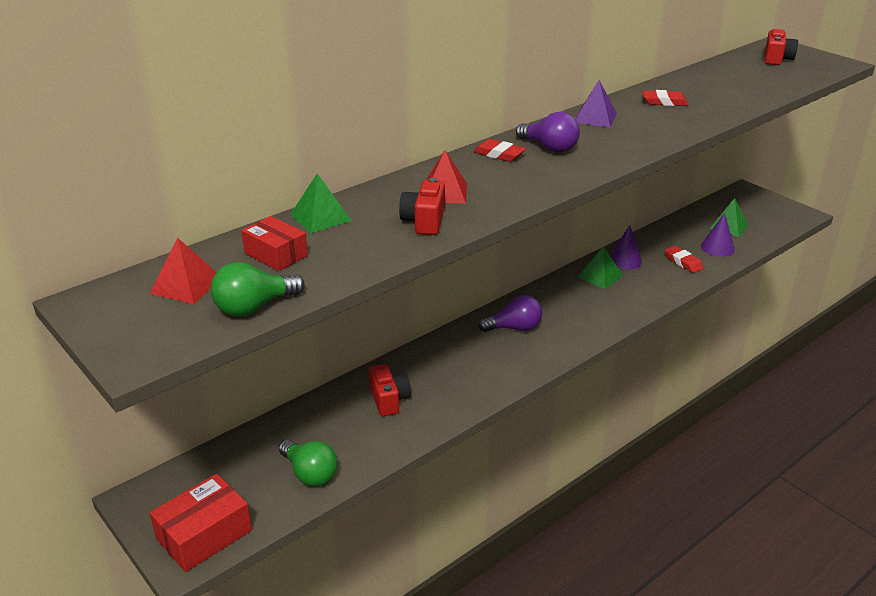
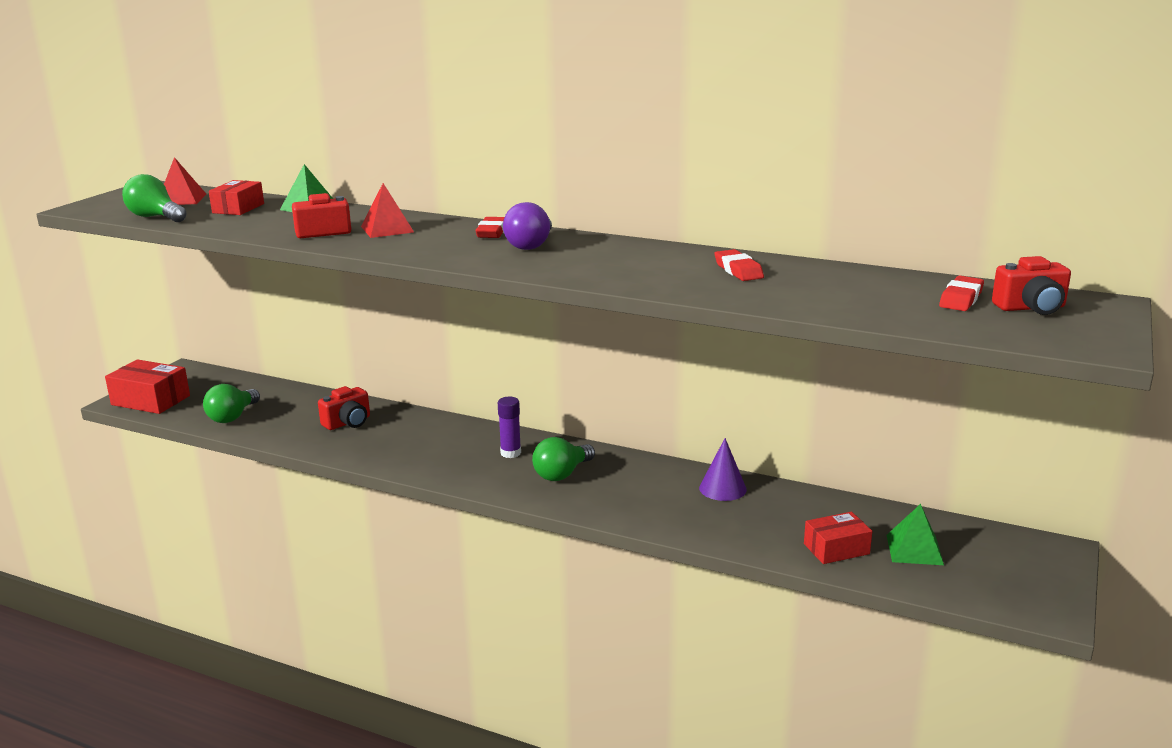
camera: 65 degrees right, 10 degrees down
purple light bulb [478,295,542,332] -> purple glue stick [498,397,521,458]
purple pyramid [575,80,617,128] -> none
green pyramid [578,246,623,289] -> none
red eraser [665,246,703,273] -> red eraser moved to [939,276,984,311]
purple cone [701,213,735,257] -> red box [804,512,872,564]
none -> green light bulb [532,437,595,481]

